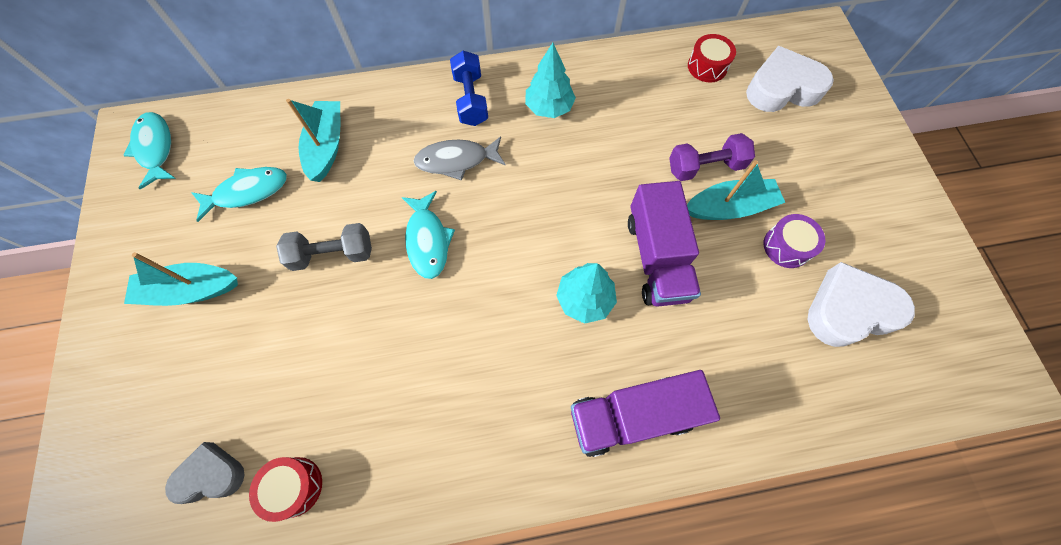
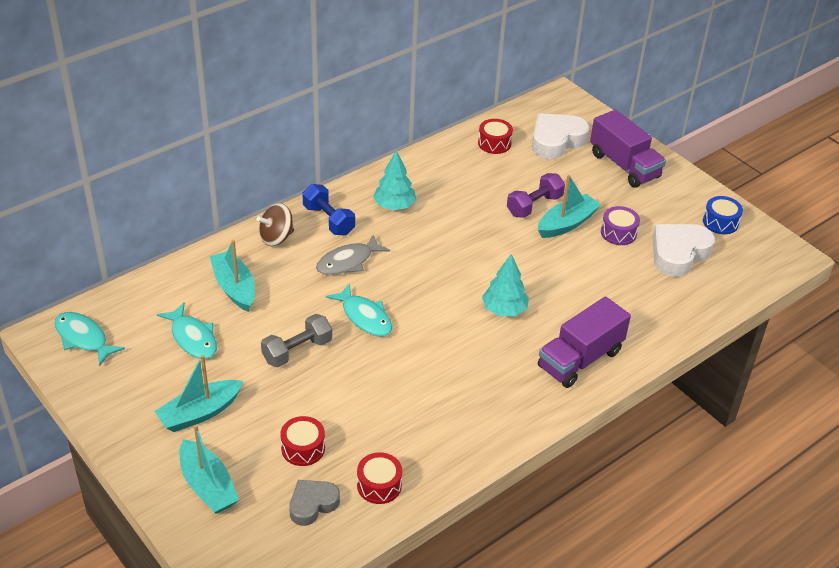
camera: 30 degrees left, 25 degrees down
turquoise fish [191,167,287,222] -> turquoise fish turned 105 degrees clockwise [157,302,217,359]
purple truck [628,181,701,307] -> purple truck moved to [590,110,666,188]
none -> turquoise boat [179,425,239,514]
none -> brown spinning top [257,203,294,246]
none -> red drum [280,416,325,466]
none -> blue drum [703,196,743,234]

